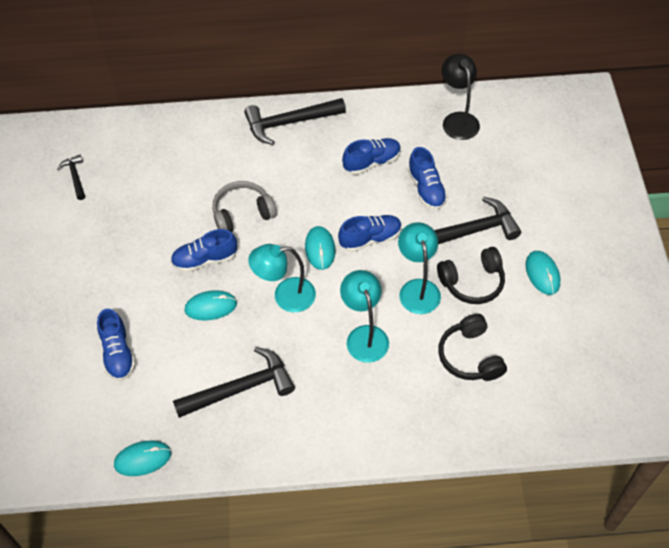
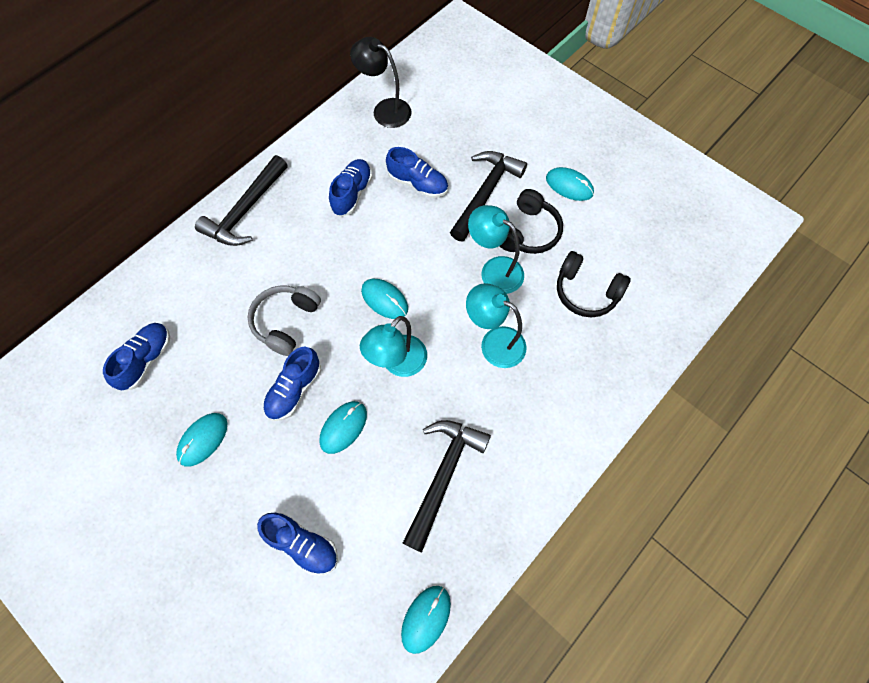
camera: 45 degrees left, 10 degrees up
black hammer [57,155,85,200] -> none
blue shoe [338,215,402,252] -> blue shoe moved to [103,323,170,390]
none -> turquoise mouse [176,413,227,467]

